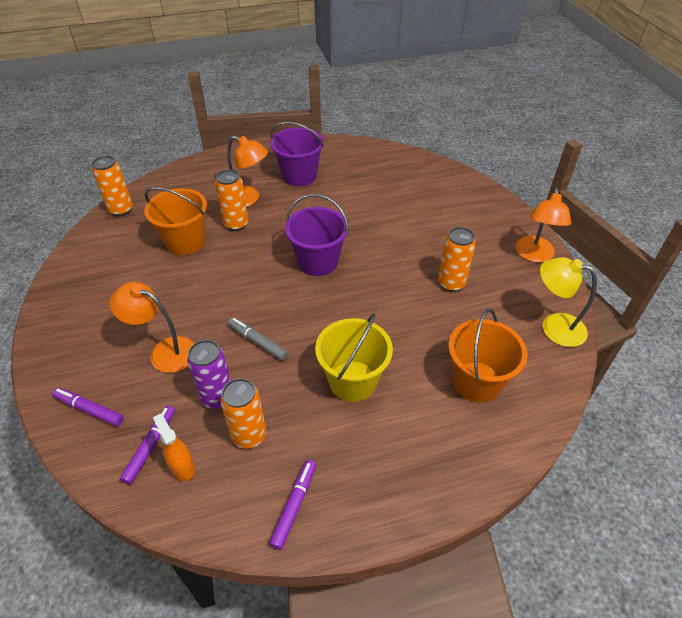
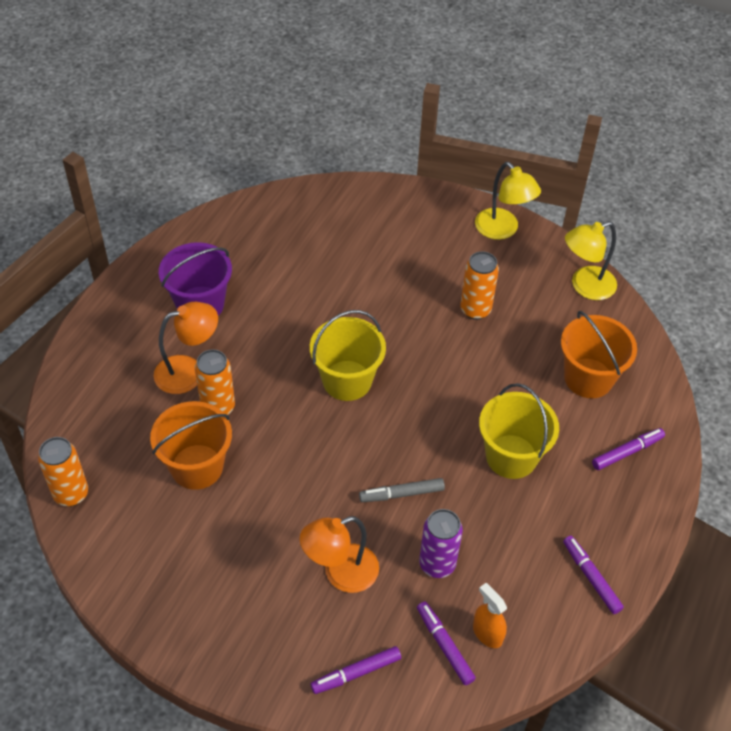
camera: 50 degrees left, 5 degrees up
orange spray bottle [153,414,195,481] -> orange spray bottle turned 45 degrees clockwise [473,583,507,648]
orange can [220,378,266,449] -> none
purple bucket [285,194,349,276] -> yellow bucket [310,310,386,401]
orange lamp [515,188,571,263] -> yellow lamp [475,162,541,240]
none -> purple marker [592,428,665,470]

